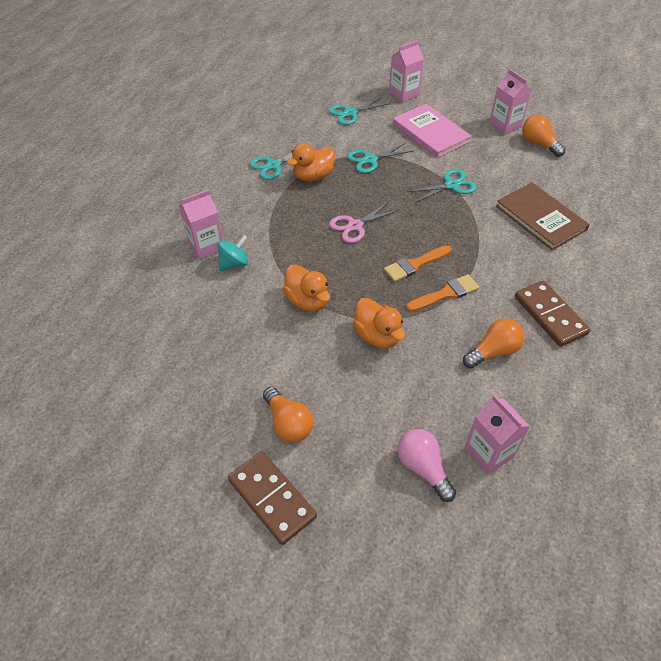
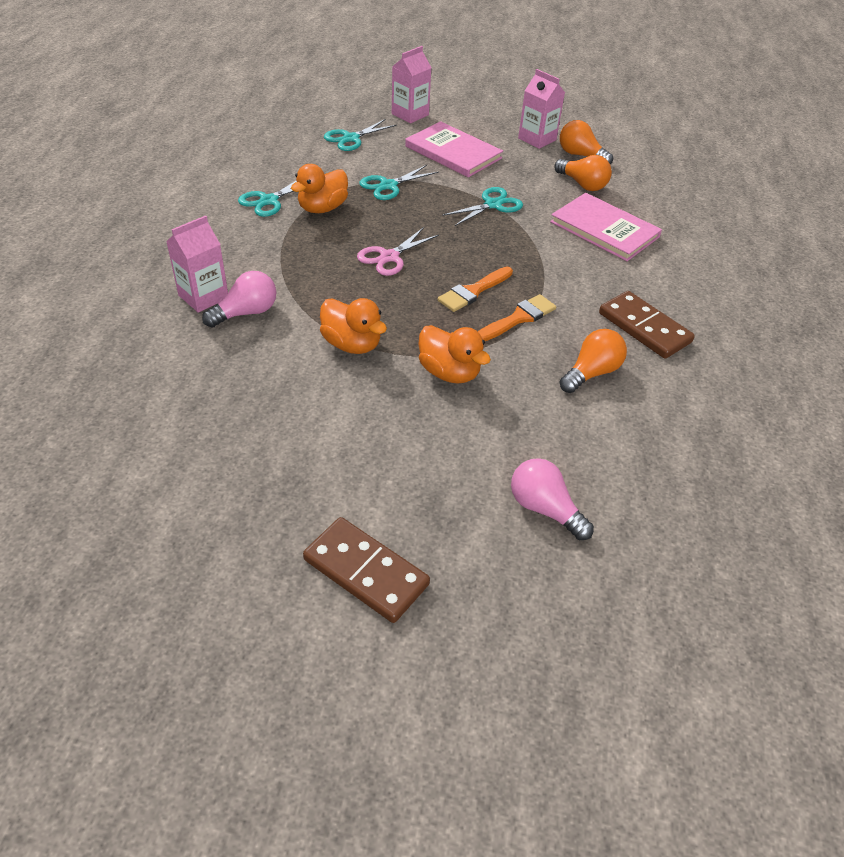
camera: 15 degrees left, 5 degrees down
turquoise spinning top [217,235,248,271] -> pink light bulb [202,271,276,328]
orange light bulb [263,387,313,443] -> orange light bulb moved to [554,155,612,191]
pink carton [464,395,530,475] -> none
brown book [496,182,590,251] -> pink book [550,193,662,261]

